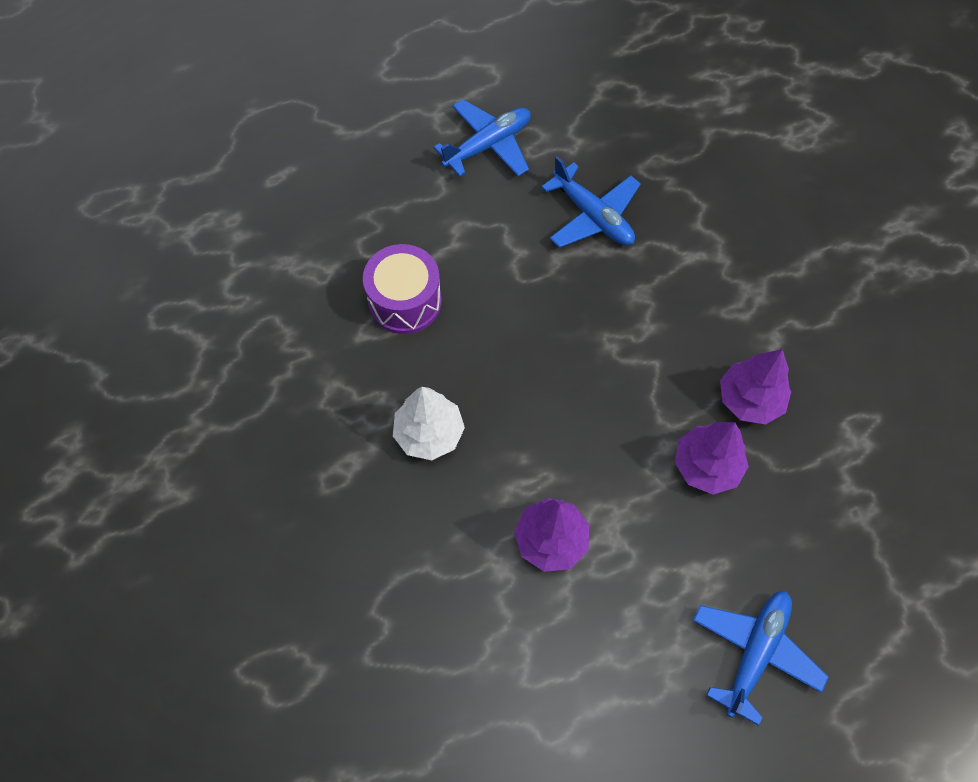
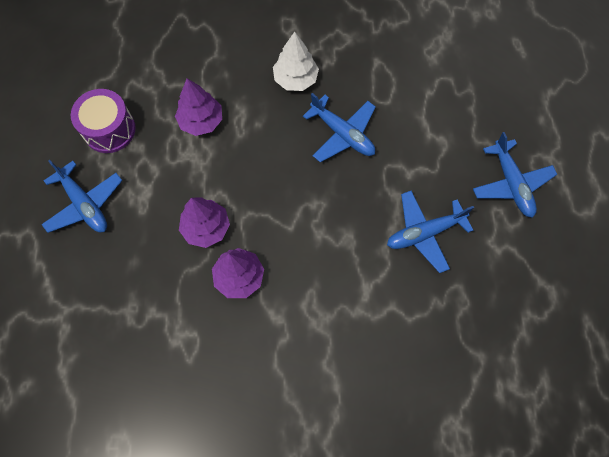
camera: 110 degrees right, 5 degrees up
purple drum [363,244,442,334] -> purple drum moved to [71,89,136,153]
none -> blue plane [303,93,376,163]

